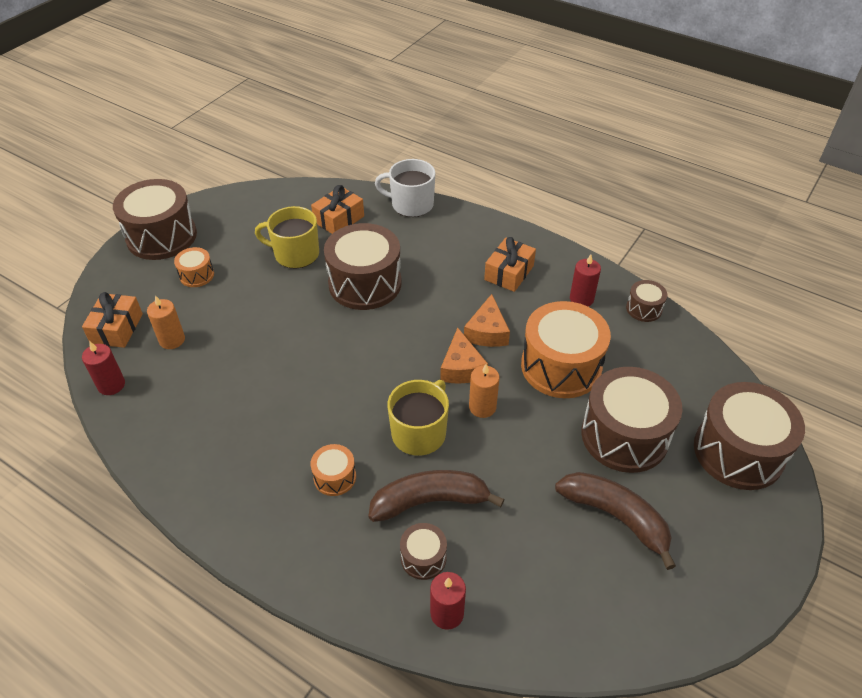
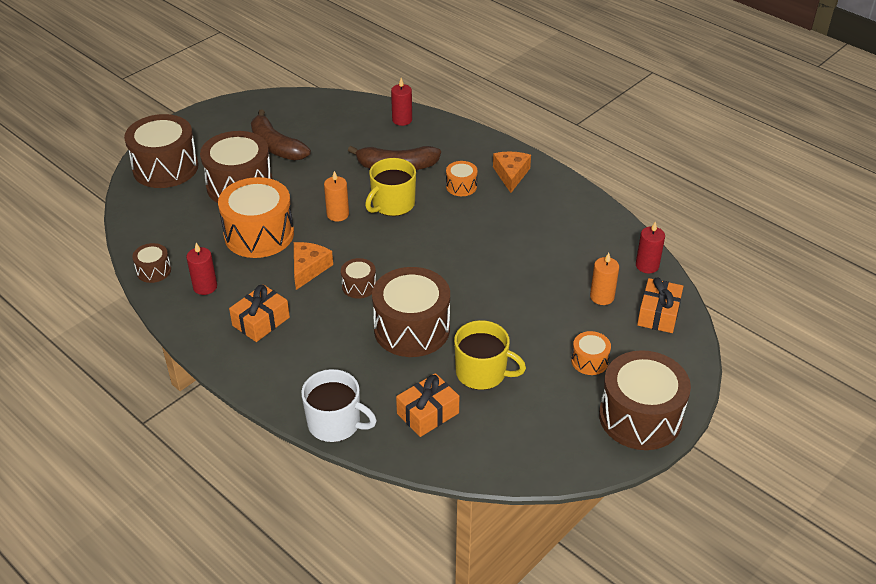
camera: 170 degrees left, 5 degrees down
brown drum [400,523,447,580] -> brown drum moved to [341,258,376,299]
orange cheese [440,328,488,384] -> orange cheese moved to [493,152,531,193]

